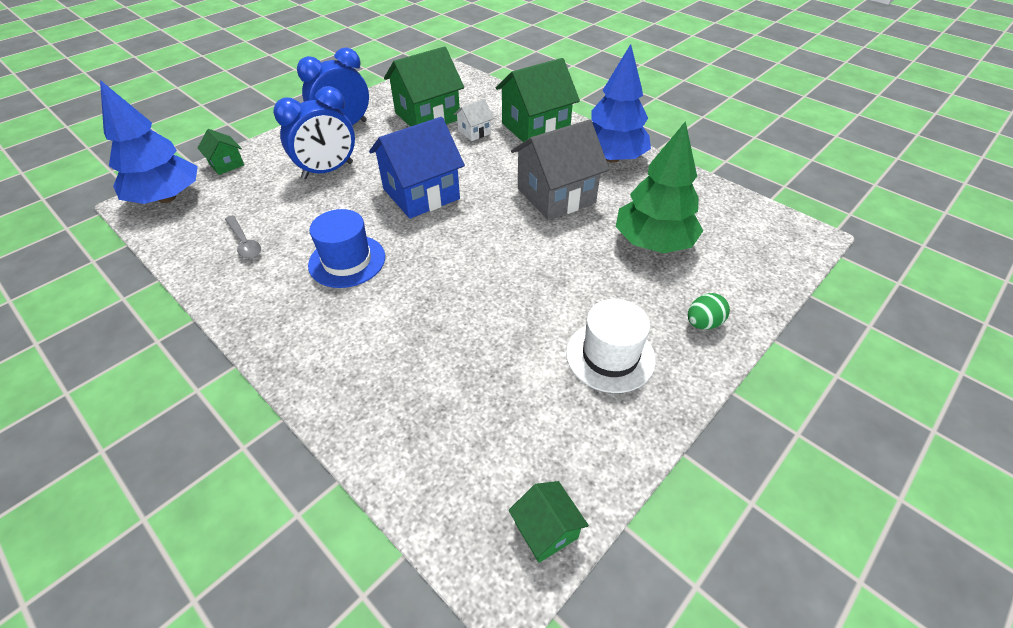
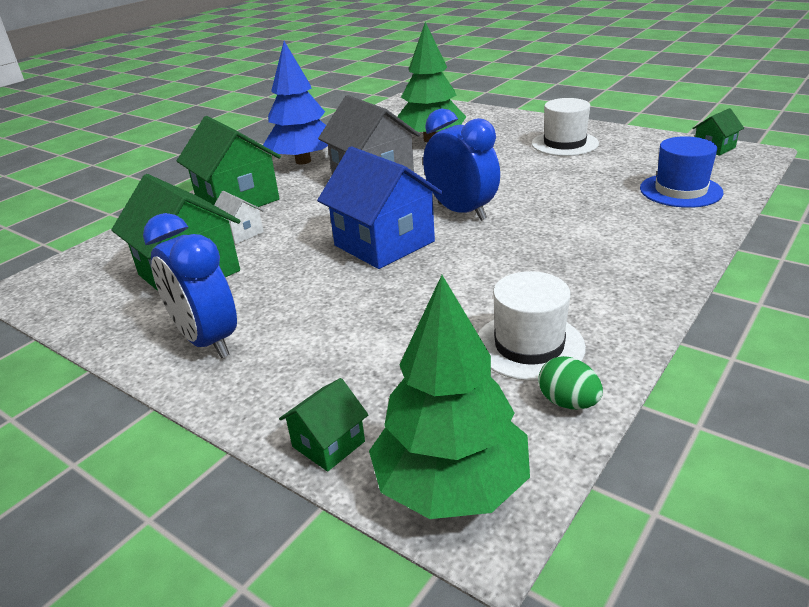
camera: 95 degrees left, 15 degrees down
blue tree [100,80,198,204] -> green tree [369,275,530,519]
grey spoon [225,215,261,259] -> white hat [478,271,586,381]
blue clock [273,86,355,179] -> blue clock moved to [423,109,500,221]
blue hat [308,209,385,288] -> blue hat moved to [640,136,723,208]
green egg [688,293,730,330] -> green egg moved to [538,356,603,409]

